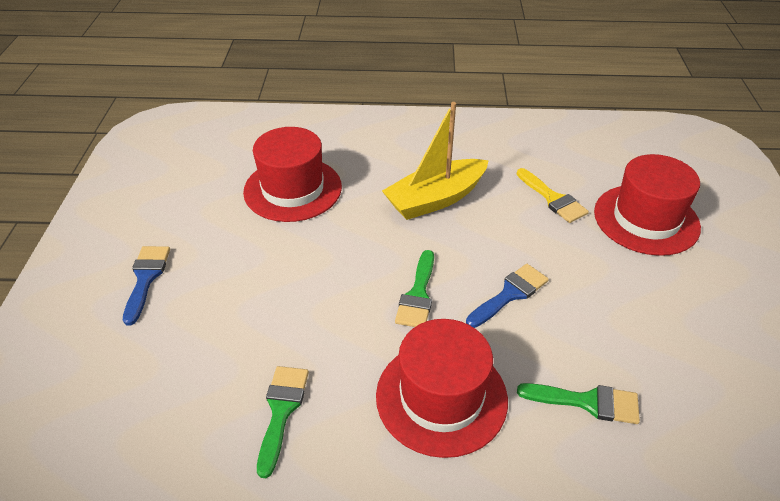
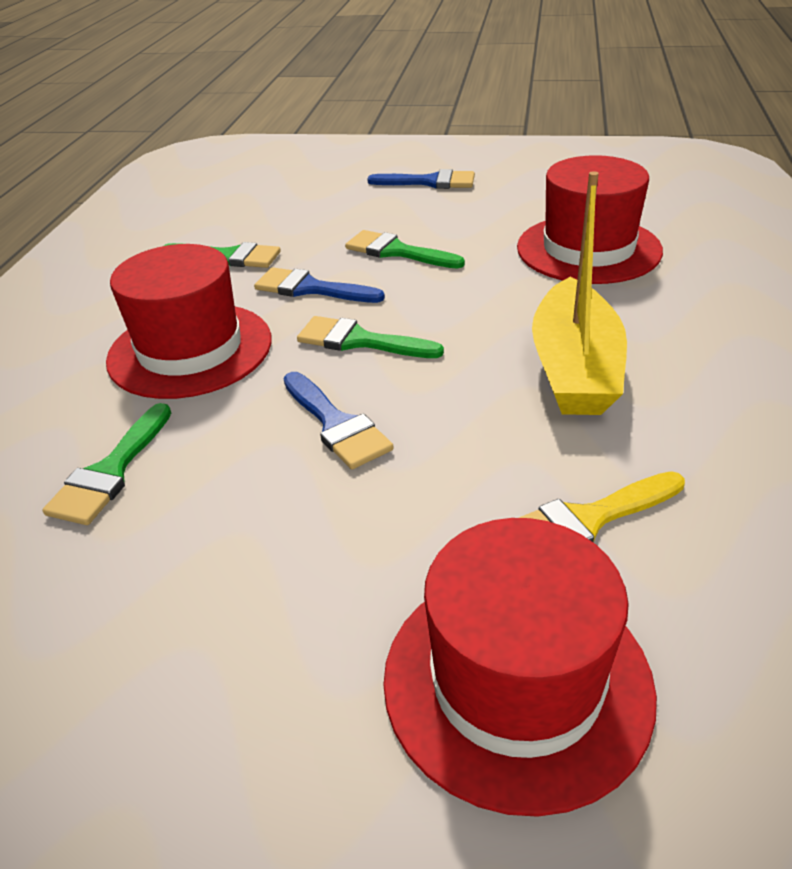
camera: 100 degrees right, 5 degrees down
yellow boat [382,102,489,220] -> yellow boat turned 150 degrees counterclockwise [532,171,627,415]
none -> blue brush [254,267,385,303]
none -> green brush [345,230,465,269]

